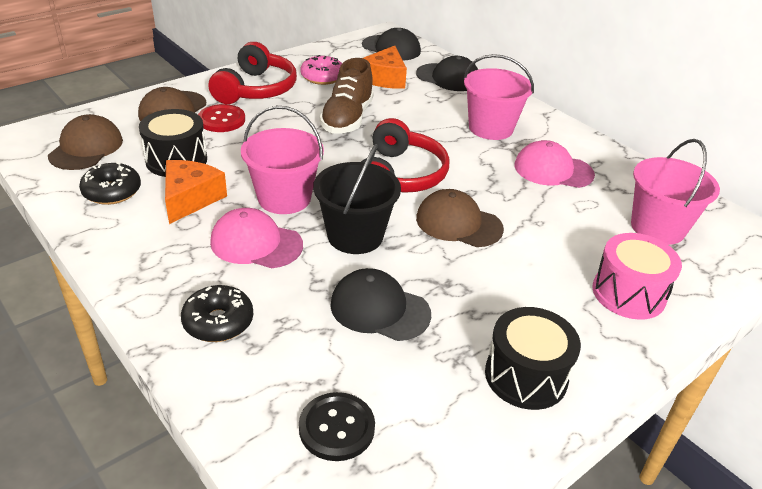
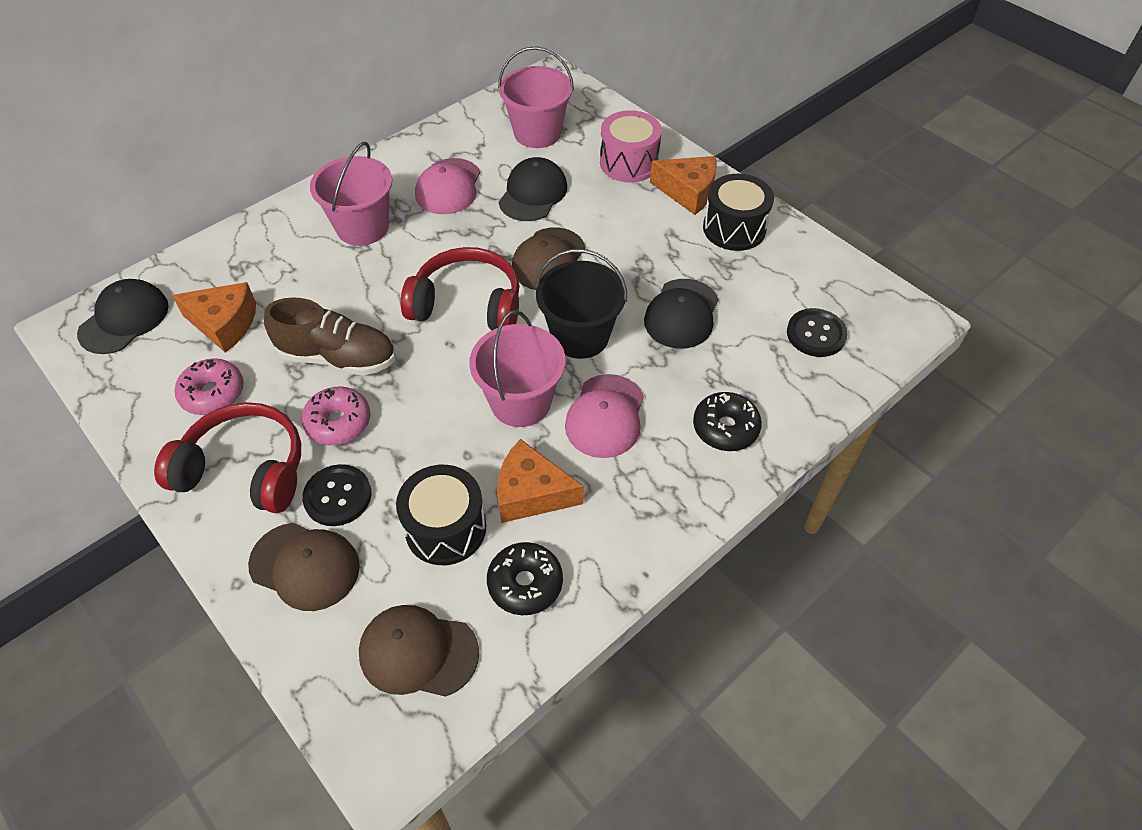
camera: 90 degrees left, 15 degrees up
red button [198,104,245,132] -> black button [302,464,372,526]
black cap [416,56,478,91] -> black cap moved to [499,157,567,221]
none -> pink donut [301,386,370,445]
none -> orange cheese [650,156,717,215]

